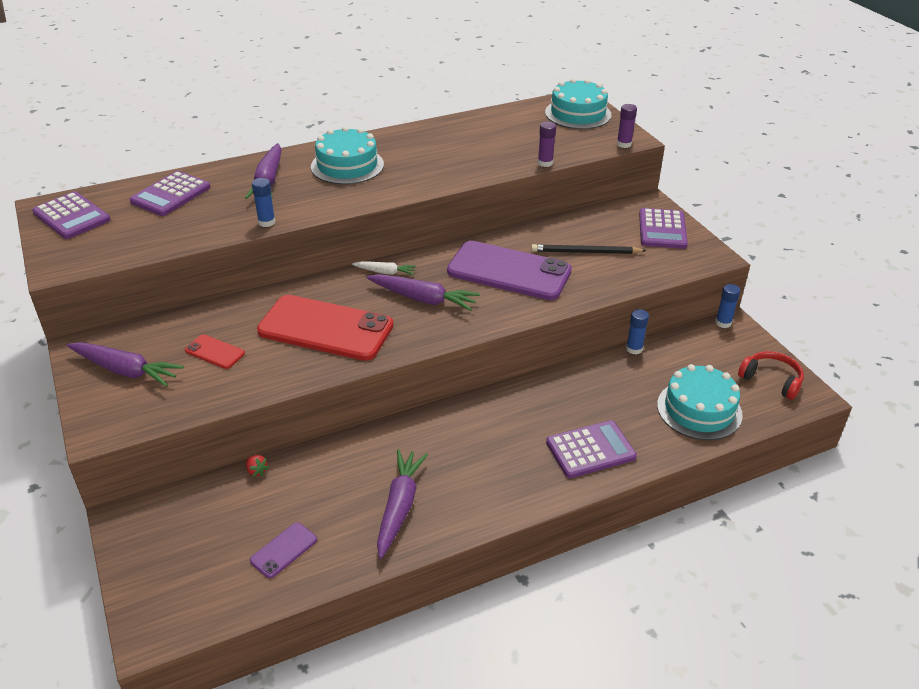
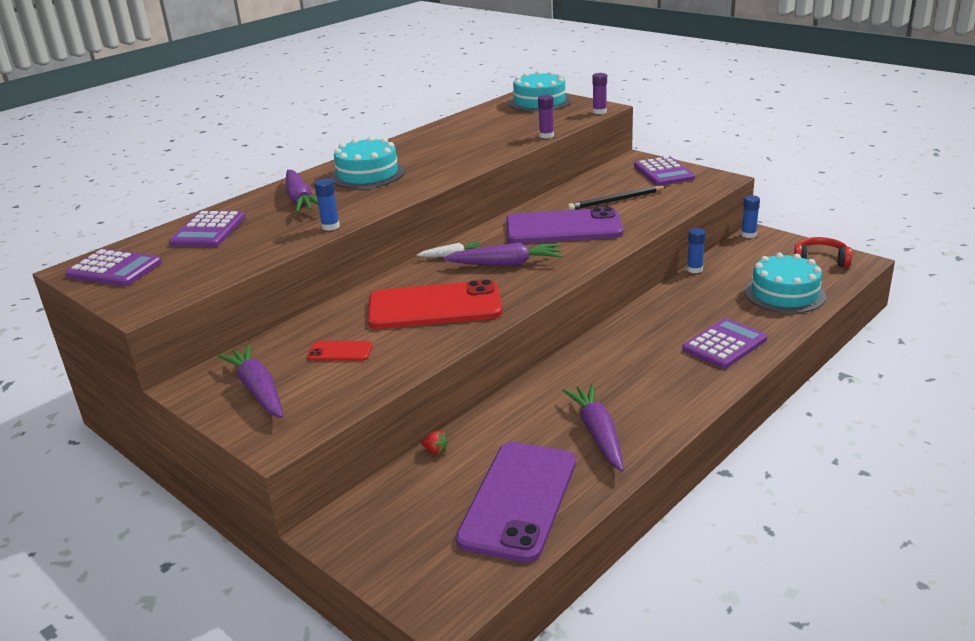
camera: 20 degrees left, 10 degrees down
purple carrot [67,342,184,387] -> purple carrot turned 120 degrees counterclockwise [218,345,283,418]
purple phone [250,522,317,578] -> purple phone [456,442,576,563], size x2.30

